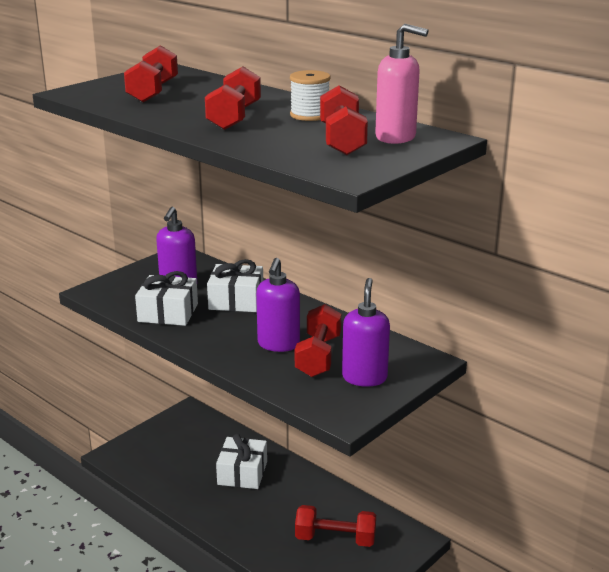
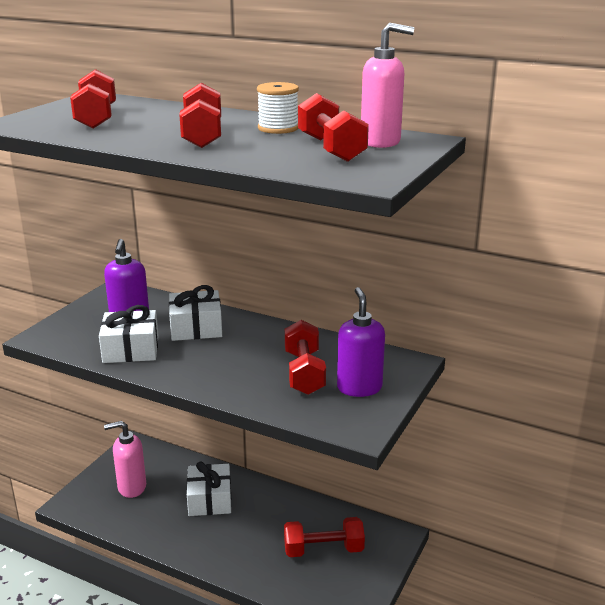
camera: 15 degrees left, 0 degrees up
purple soap dispenser [256,258,300,352] -> none
none -> pink soap dispenser [104,421,146,498]

